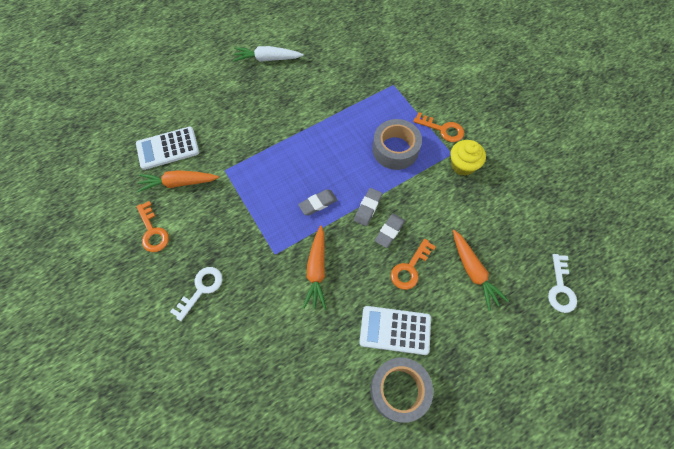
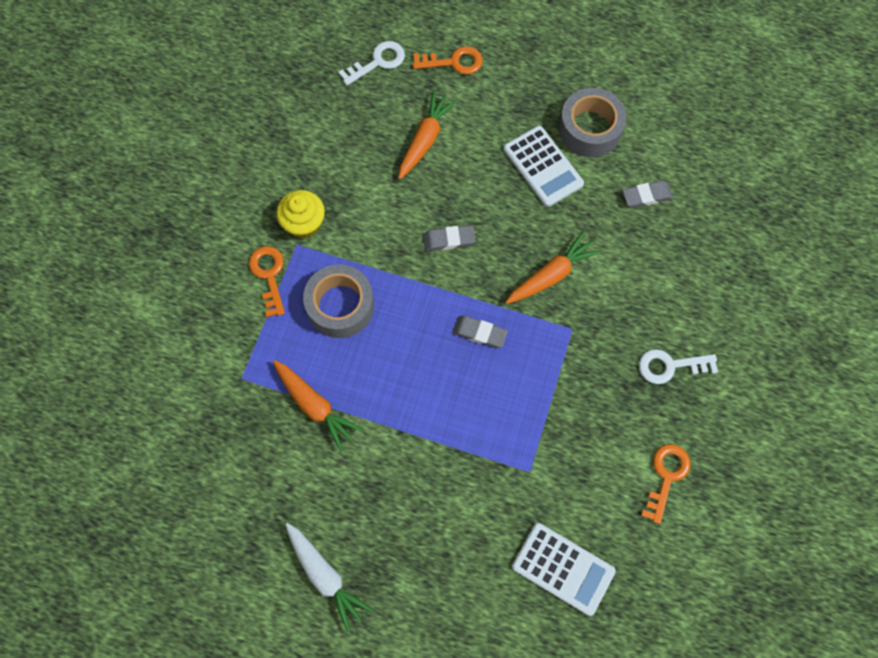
camera: 130 degrees left, 5 degrees up
orange carrot [137,170,219,192] -> orange carrot moved to [273,360,363,451]
grey eraser [354,188,382,226] -> grey eraser moved to [622,181,673,208]
orange key [391,239,436,290] -> orange key moved to [413,46,483,74]

